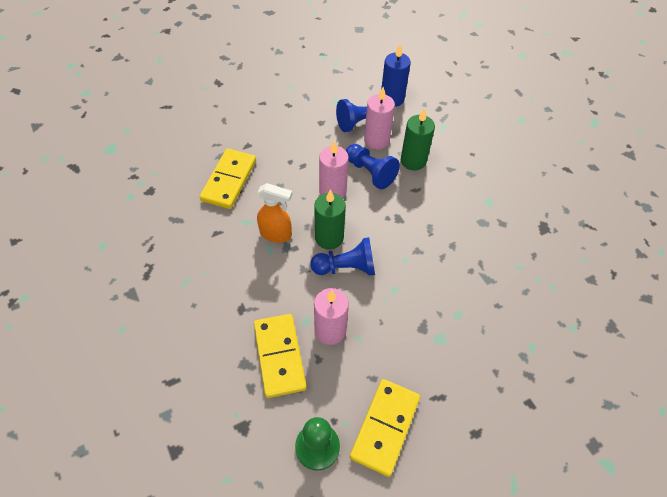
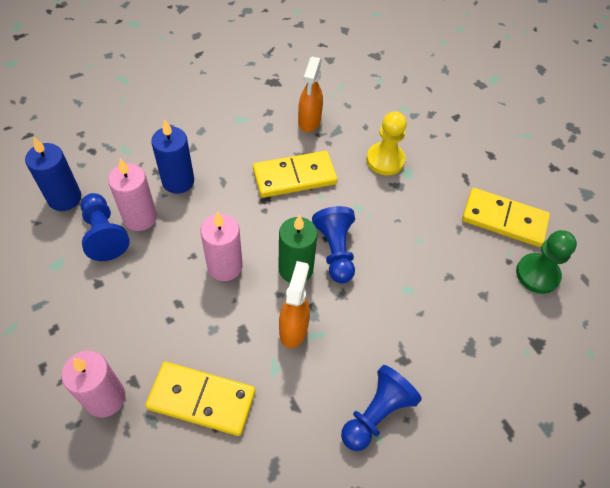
camera: 95 degrees left, 0 degrees up
yellow domino [254,314,307,398] -> yellow domino moved to [253,151,337,198]
pink candle [314,288,349,345] -> pink candle moved to [61,351,125,418]
blue pawn [346,144,400,189] -> blue pawn moved to [341,365,422,451]
green candle [401,108,435,170] -> blue candle [151,120,194,194]
none -> orange spray bottle [298,57,323,132]
none -> yellow pawn [366,111,407,175]

